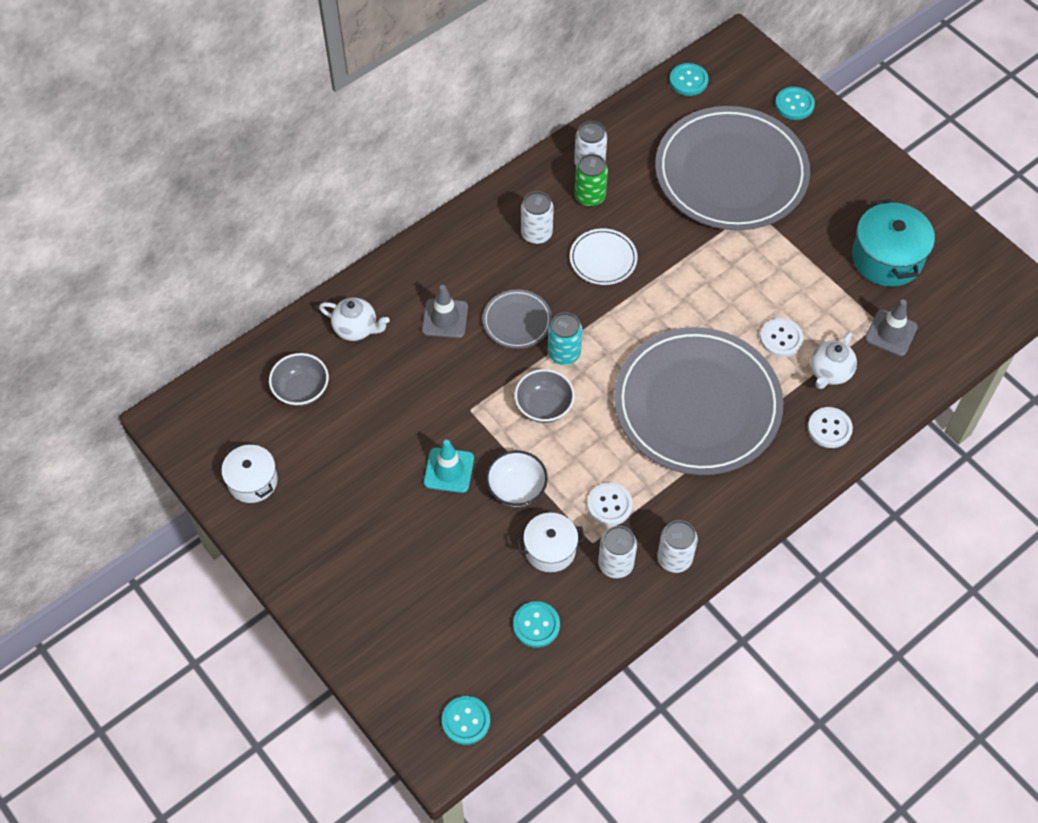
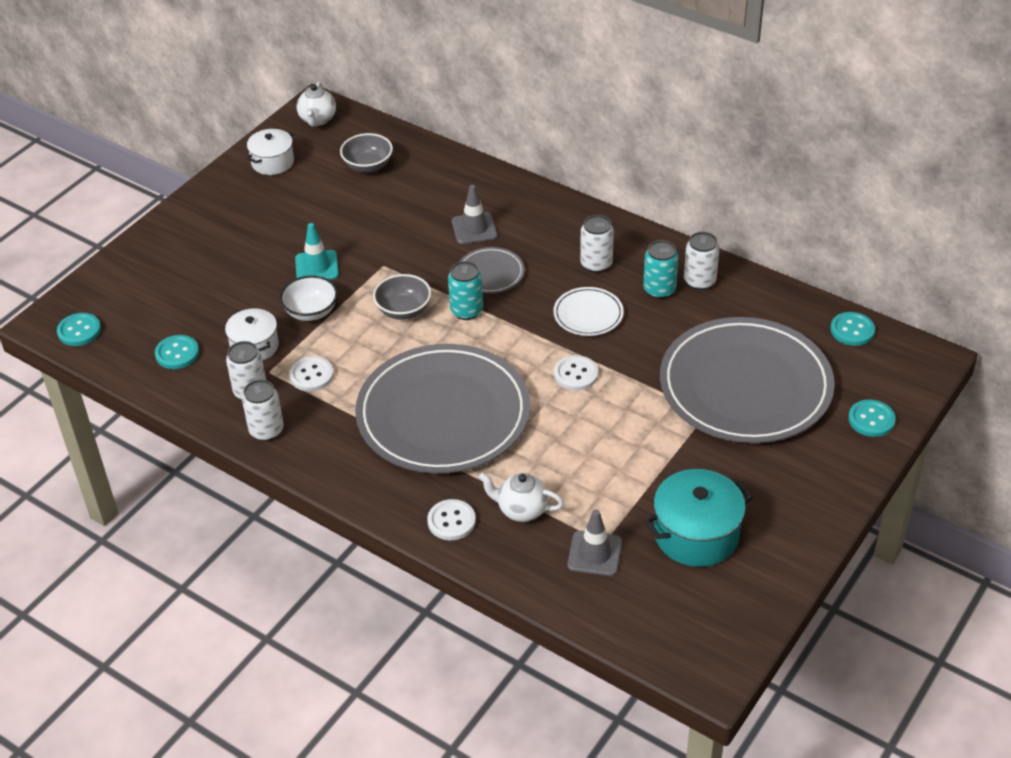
camera: 75 degrees right, 15 degrees down
white teapot [319,298,390,341] -> white teapot moved to [297,82,336,126]
green can [575,154,608,207] -> turquoise can [643,240,678,299]
white button [760,318,803,357] -> white button moved to [554,355,598,391]

